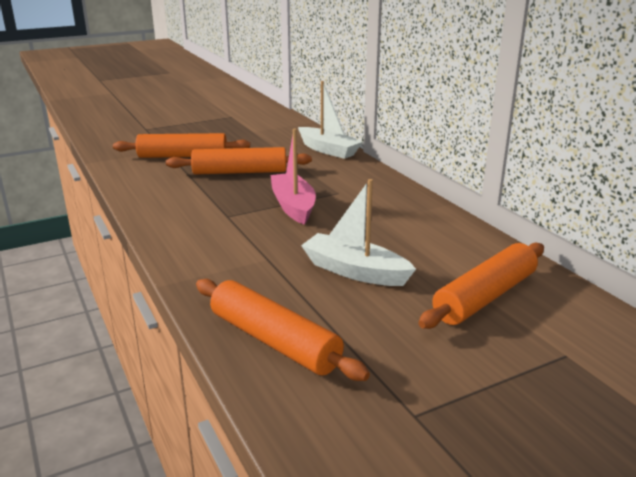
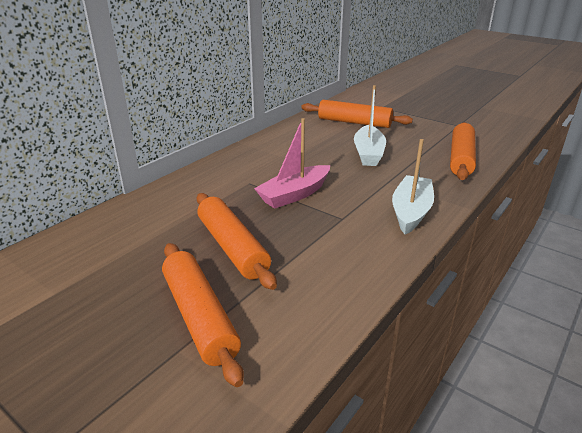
camera: 115 degrees left, 5 degrees up
white boat [298,81,362,159] -> white boat moved to [392,139,434,235]

